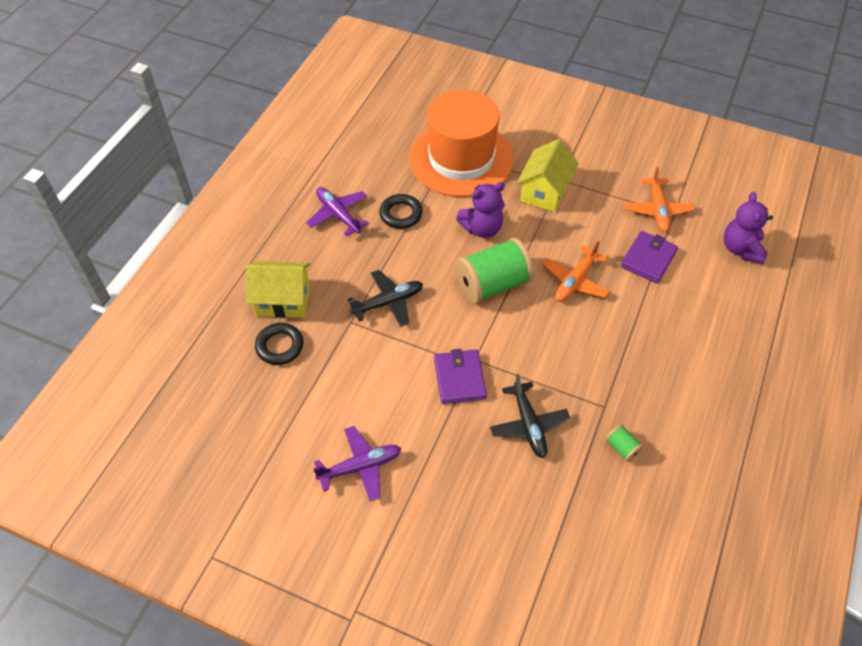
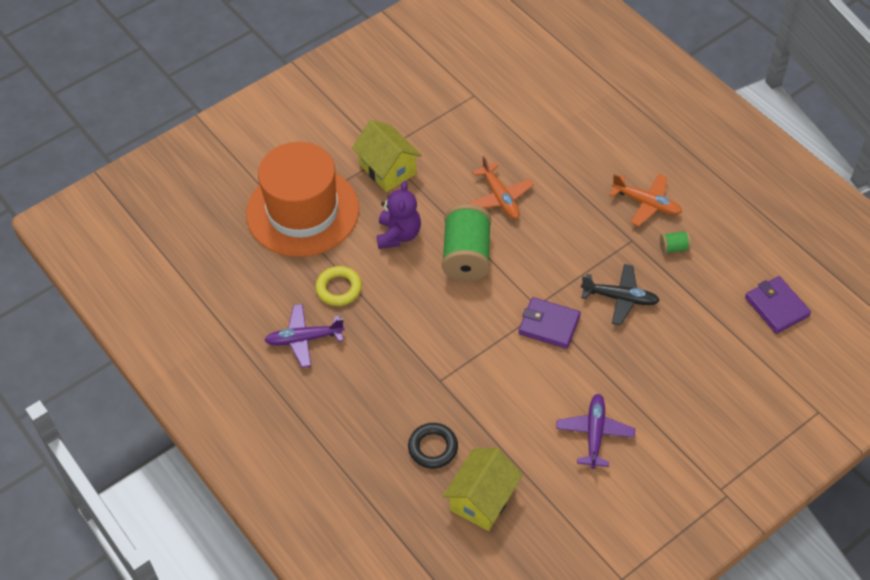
camera: 60 degrees left, 0 degrees up
yellow house [246,261,310,318] -> yellow house moved to [443,448,523,531]
black plane [348,270,423,327] -> none
black ring [379,194,423,229] -> yellow ring [316,266,362,306]
purple wallet [620,231,678,283] -> purple wallet moved to [745,276,811,334]
orange plane [625,167,695,232] -> orange plane moved to [609,174,682,226]
purple teddy bear [724,192,773,264] -> none

